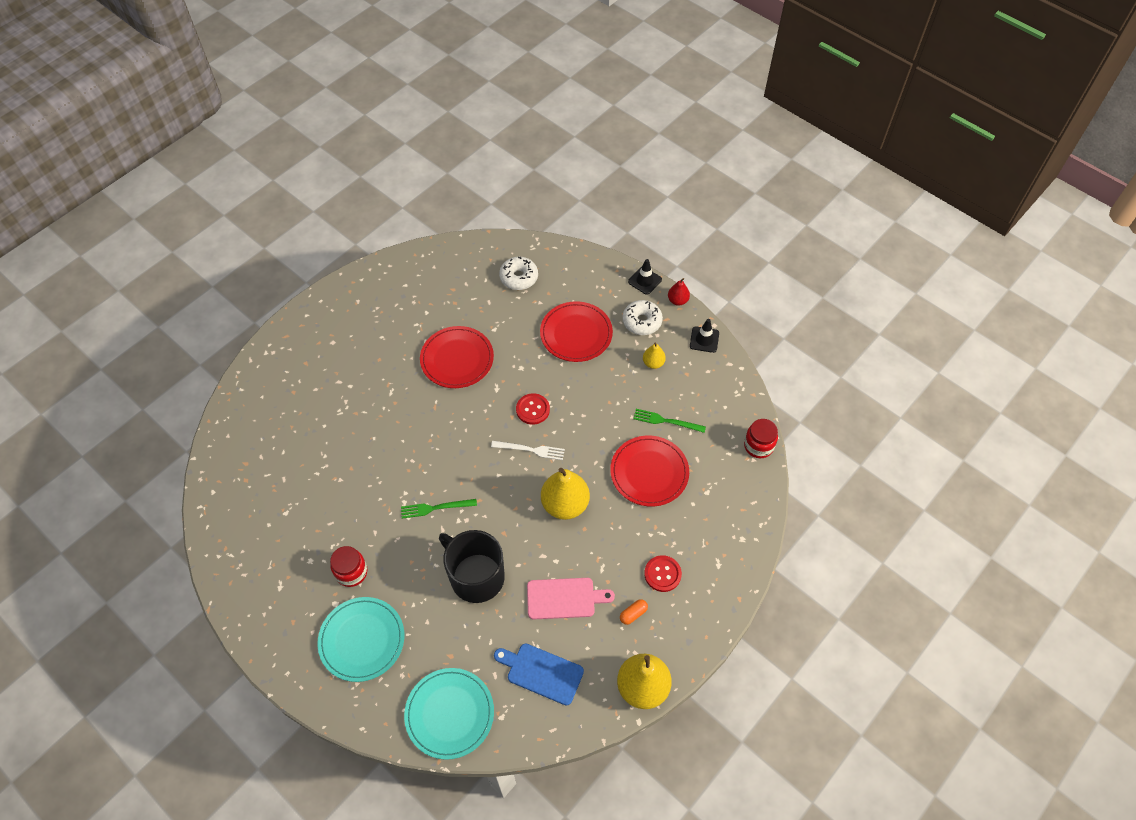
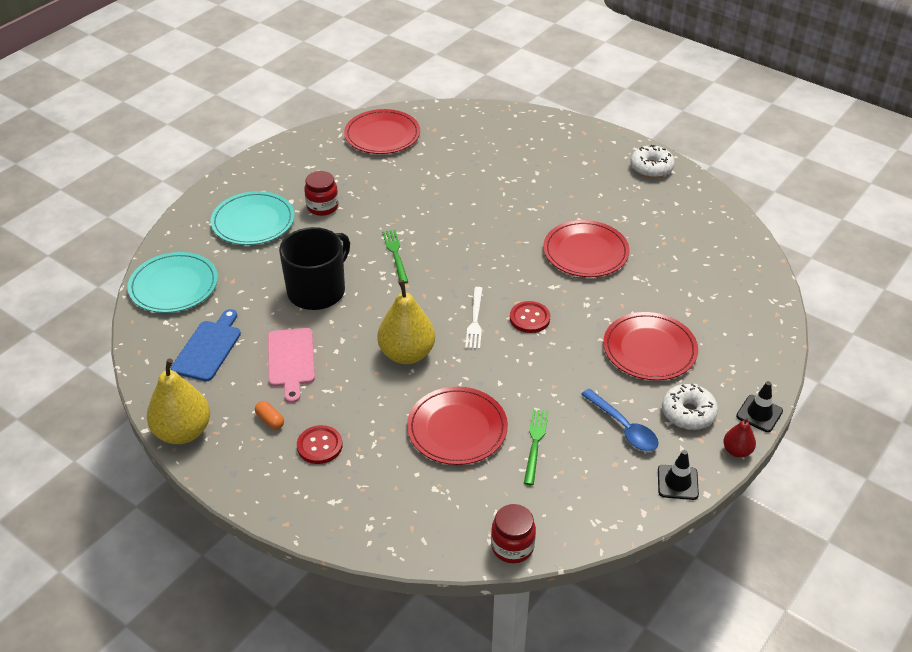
camera: 85 degrees right, 15 degrees down
white donut [499,257,538,290] -> white donut moved to [630,145,675,178]
yellow pear [643,342,666,369] -> blue spoon [581,389,659,451]
none -> red plate [344,109,420,154]

